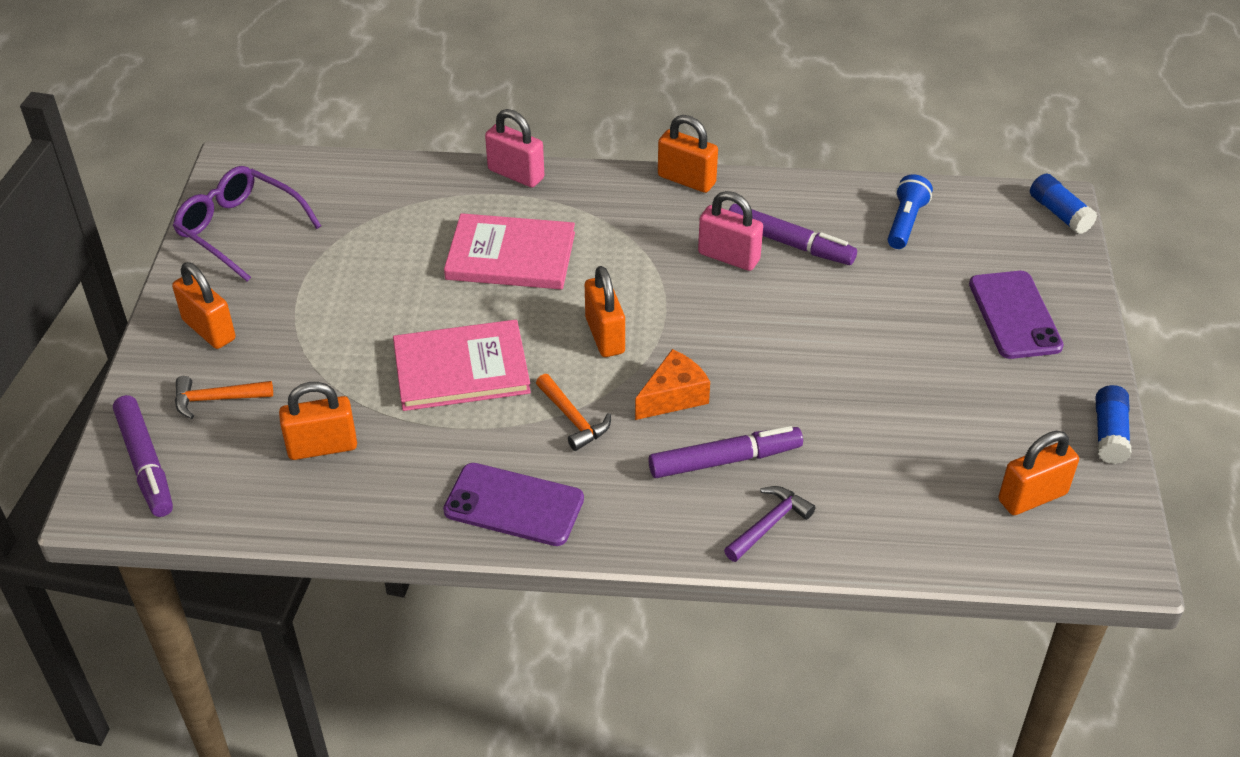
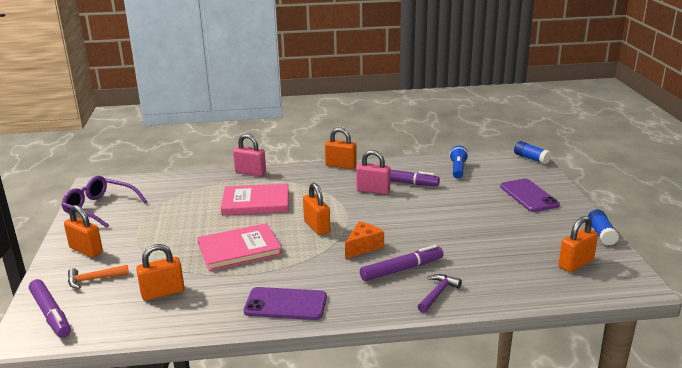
camera: 10 degrees left, 20 degrees down
orange hammer [536,374,611,451] -> none

